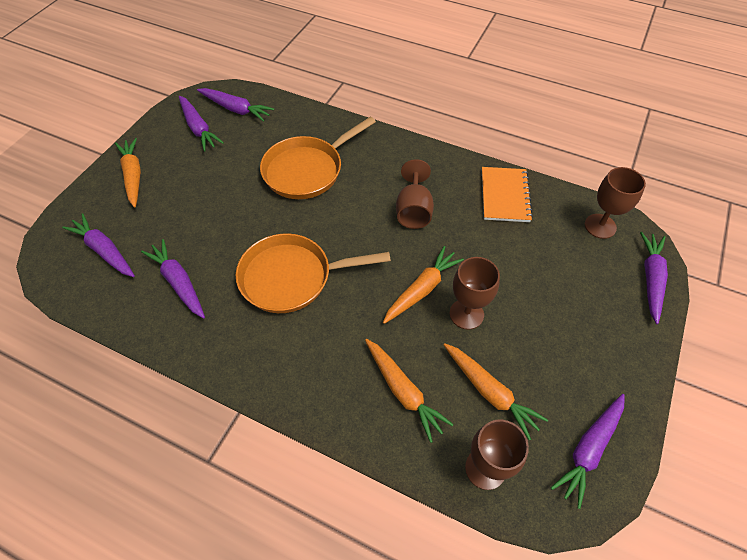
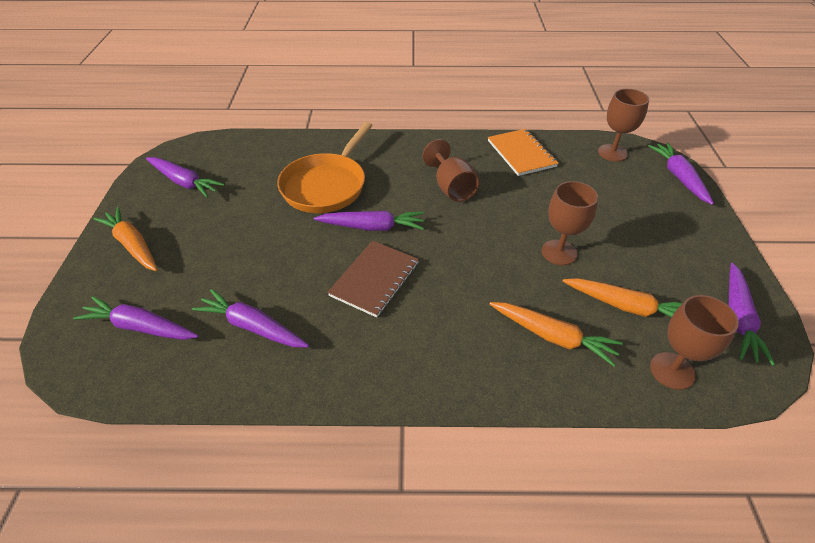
camera: 25 degrees left, 10 degrees down
purple carrot [197,88,274,122] -> purple carrot moved to [314,211,424,231]
orange pan [236,233,391,313] -> brown notebook [327,241,419,318]
orange carrot [383,246,464,324] -> none

